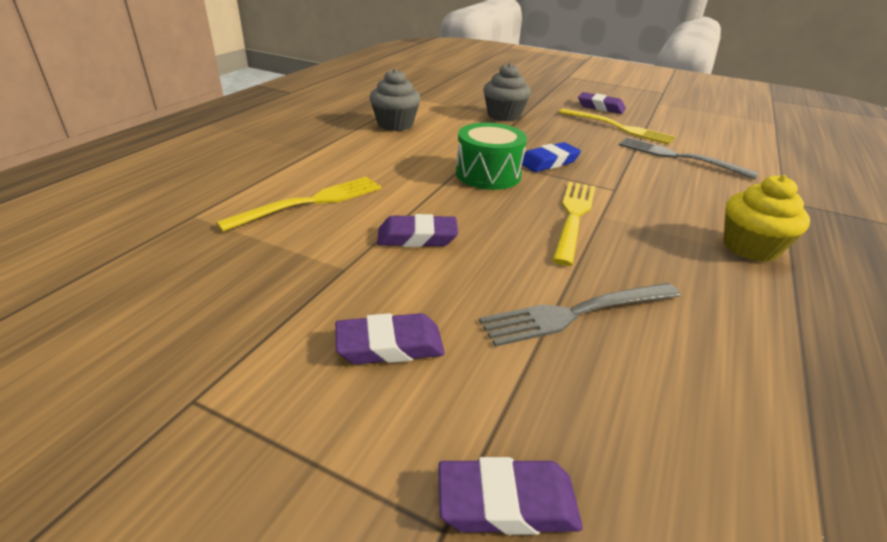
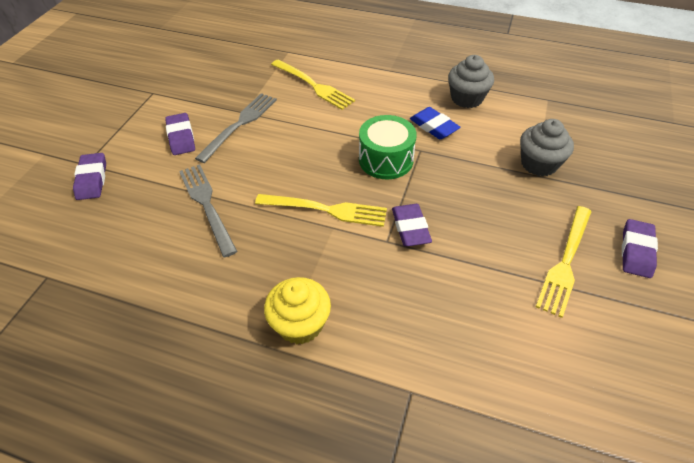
camera: 85 degrees right, 15 degrees up
purple eraser [377,214,458,247] -> purple eraser moved to [392,204,432,246]
blue eraser [522,142,581,172] -> blue eraser moved to [410,107,461,139]
grey fork [619,137,759,179] -> grey fork moved to [195,93,277,163]

